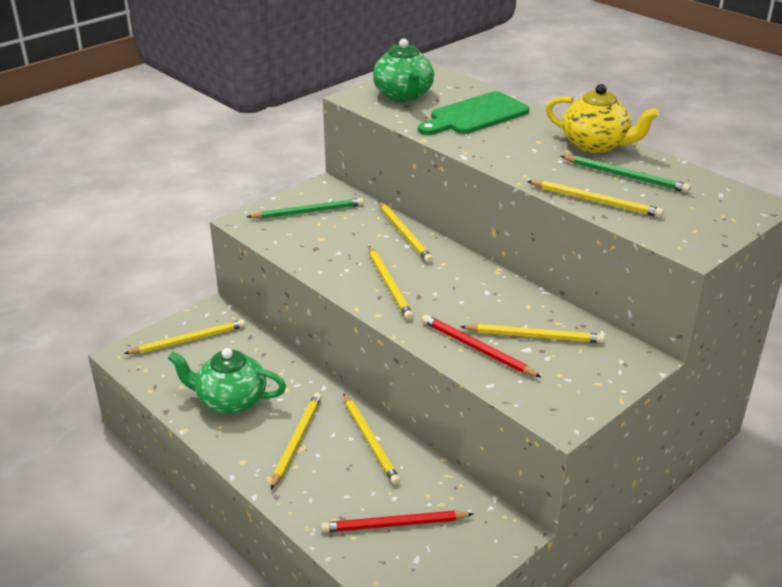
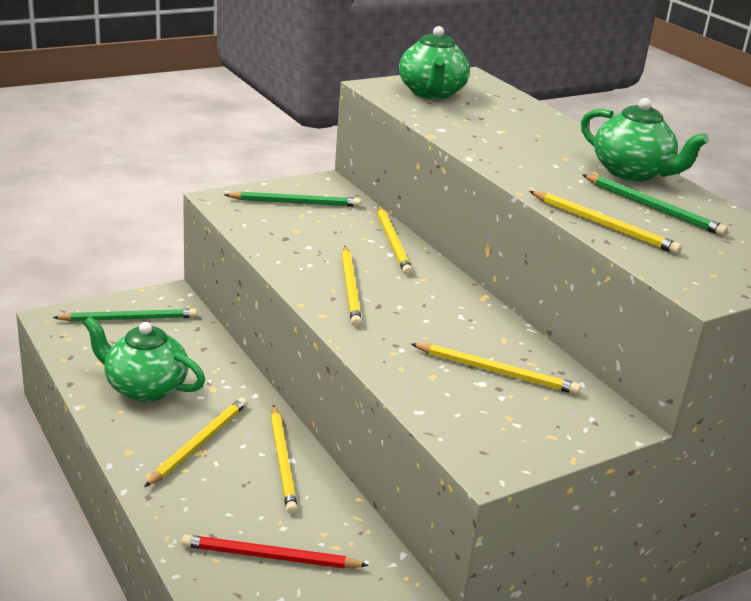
camera: 10 degrees right, 5 degrees down
yellow pencil [124,320,245,354] -> green pencil [53,309,197,321]
green cutting board [418,91,529,135] -> none
red pencil [422,315,541,377] -> none
yellow teapot [546,84,659,153] -> green teapot [581,98,709,181]

